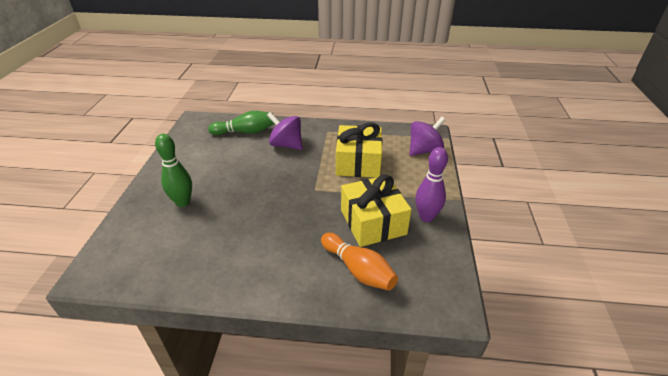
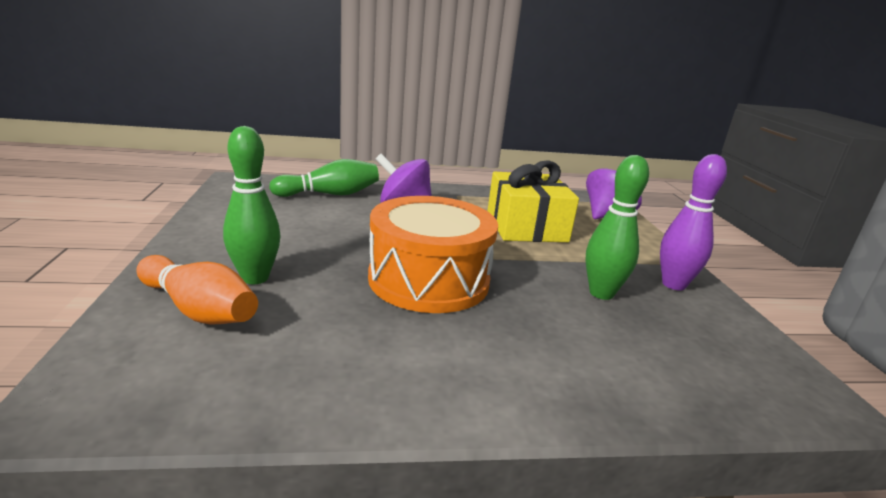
camera: 15 degrees left, 15 degrees down
orange bowling pin [321,233,398,290] -> orange bowling pin moved to [137,255,258,324]
yellow gift [341,175,412,247] -> green bowling pin [585,155,649,300]
none -> orange drum [368,196,498,313]

